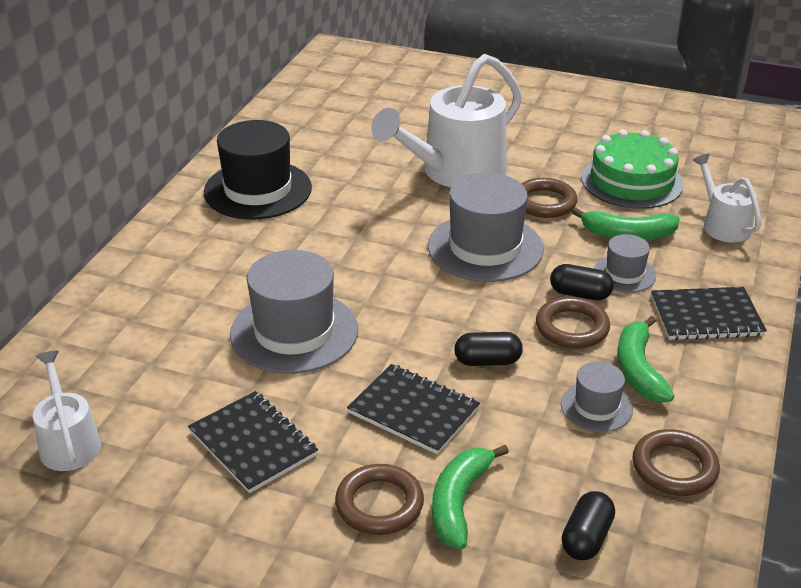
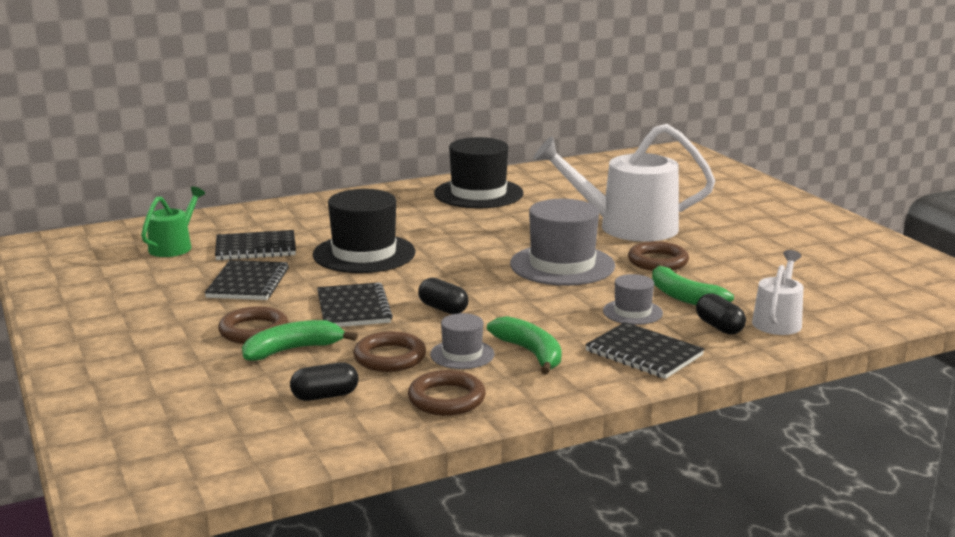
camera: 45 degrees right, 15 degrees down
white watering can [33,350,101,471] -> green watering can [141,187,205,257]
grey hat [230,250,358,374] -> black hat [313,189,415,273]
brown ring [536,297,610,349] -> brown ring moved to [353,331,426,372]
black capsule [550,264,614,300] -> black capsule moved to [696,293,746,335]
green cake [582,129,684,209] -> none
green banana [617,316,674,403] -> green banana turned 105 degrees clockwise [487,316,562,374]
none -> black notebook [215,230,296,261]

